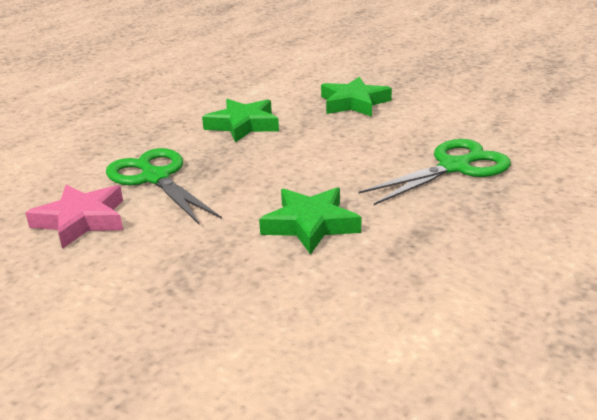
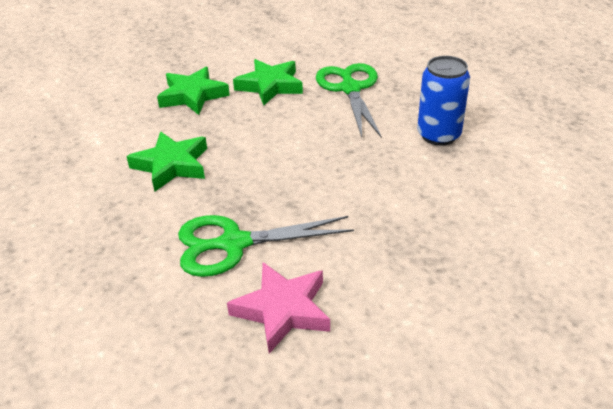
camera: 65 degrees left, 10 degrees up
green star [259,187,361,255] -> green star moved to [233,59,303,106]
none -> blue can [417,56,470,146]

